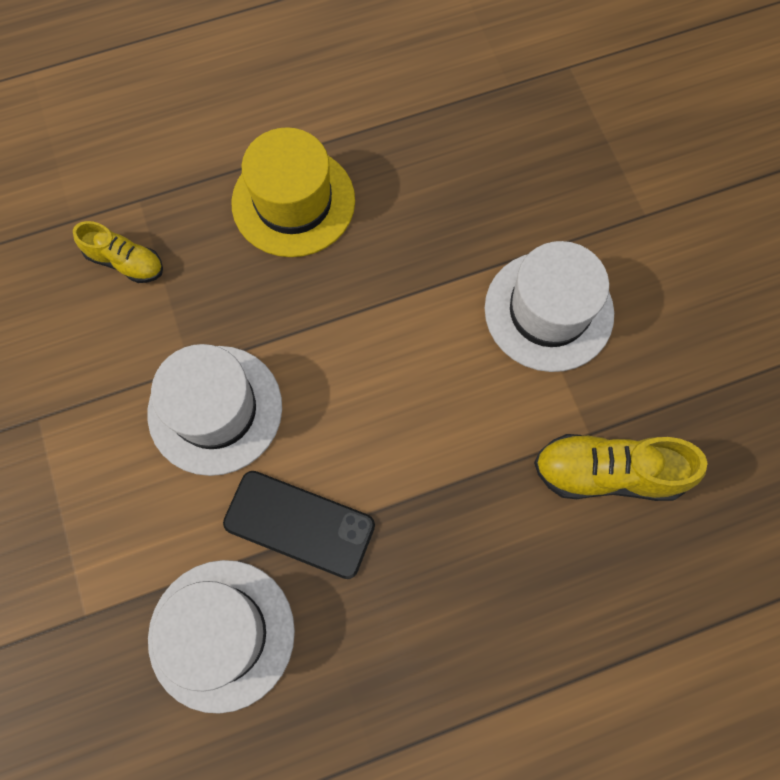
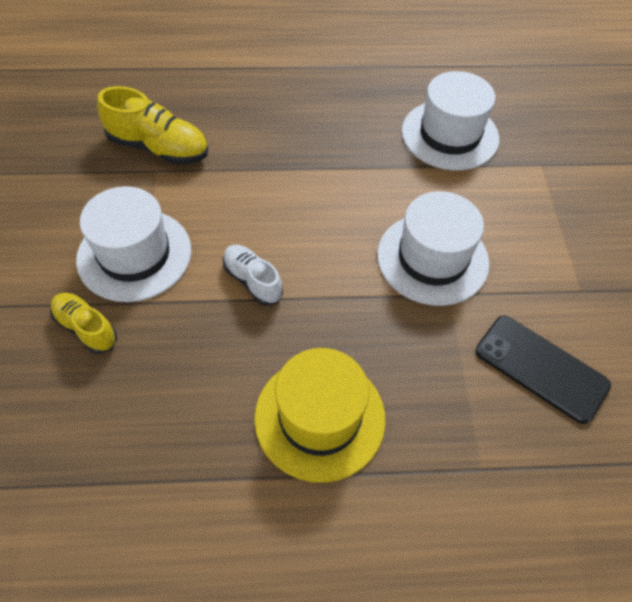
camera: 165 degrees left, 15 degrees down
yellow shoe [73,221,163,283] -> yellow shoe moved to [50,293,117,354]
black phone [223,471,375,579] -> black phone moved to [475,315,611,424]
none -> white shoe [223,245,283,306]

